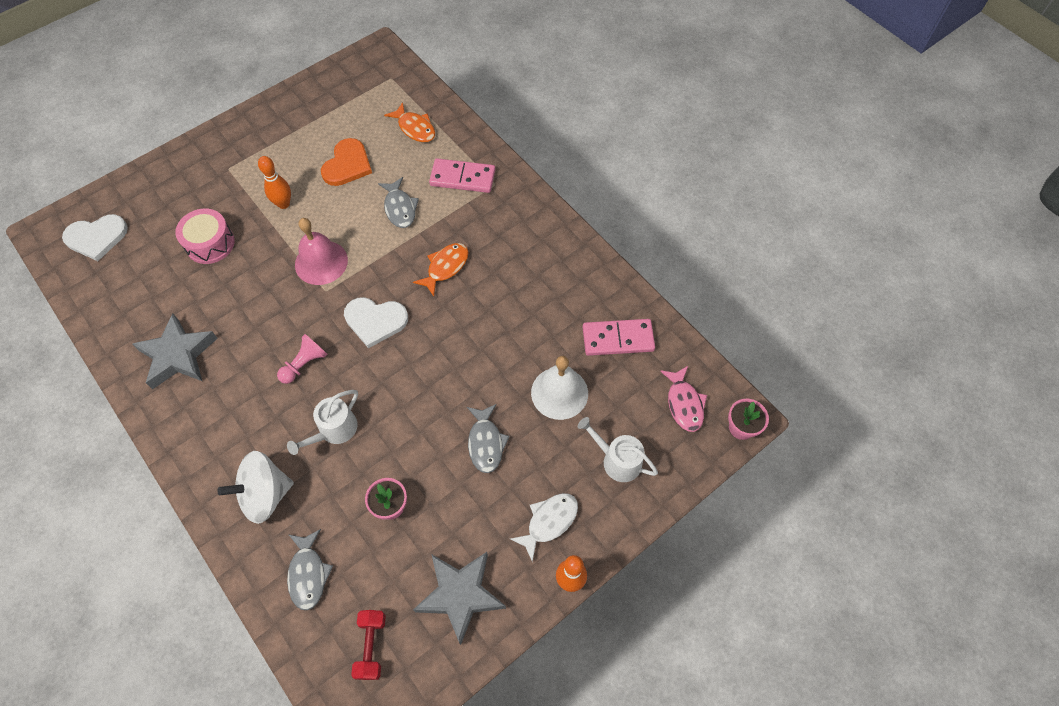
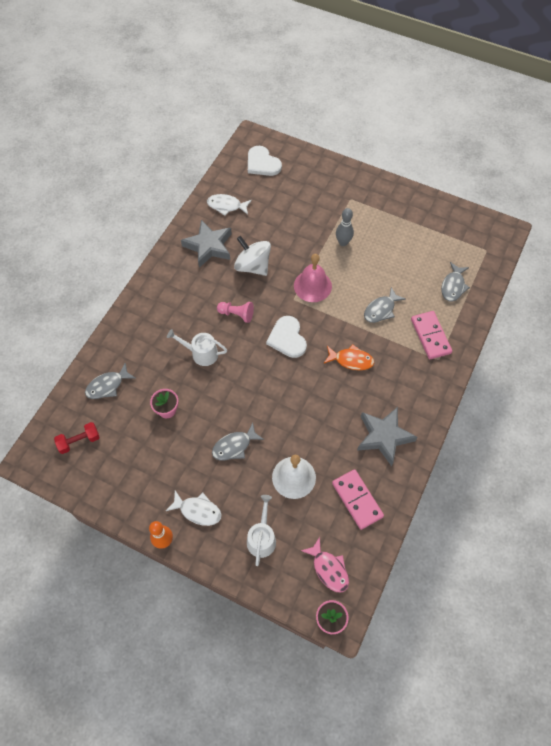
camera: 65 degrees right, 0 degrees up
pink drum [175,209,235,264] -> none
white spinning top [217,451,294,524] -> white spinning top moved to [234,236,271,276]
orange bowling pin [258,156,291,209] -> grey bowling pin [336,208,354,246]
orange heart [321,138,372,186] -> none
orange fish [384,102,435,142] -> grey fish [441,262,470,302]
grey star [413,552,506,645] -> grey star moved to [357,407,417,466]
pink fish [660,366,707,432] -> pink fish turned 90 degrees counterclockwise [301,537,349,593]
none -> white fish [207,194,252,216]

